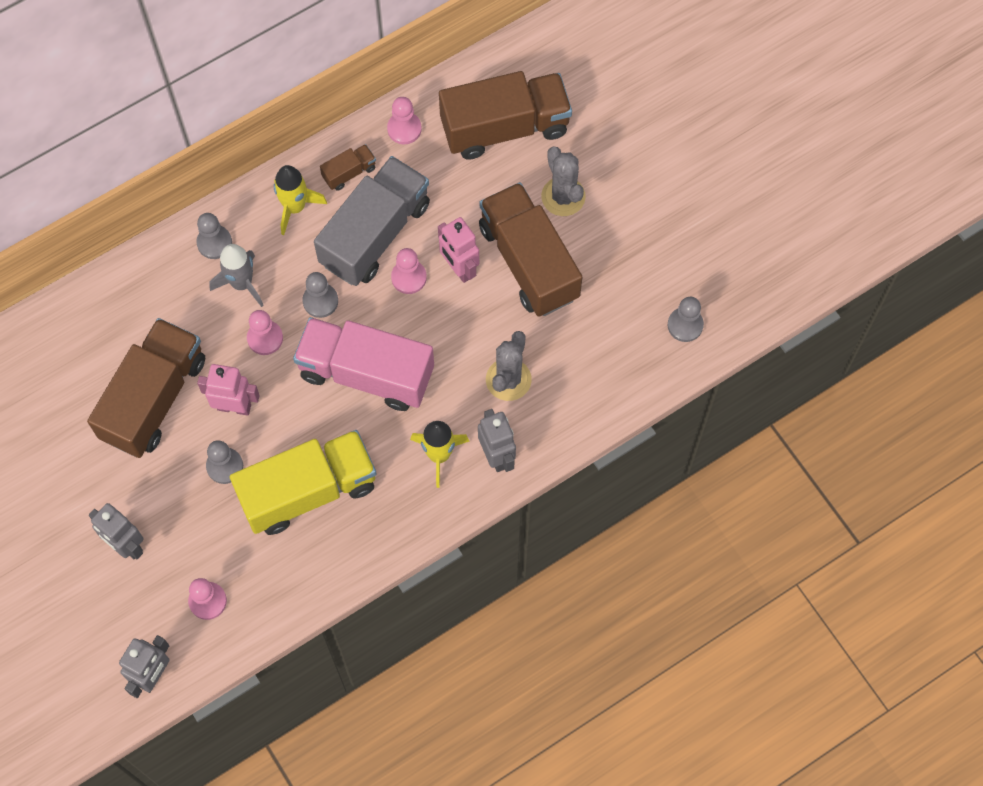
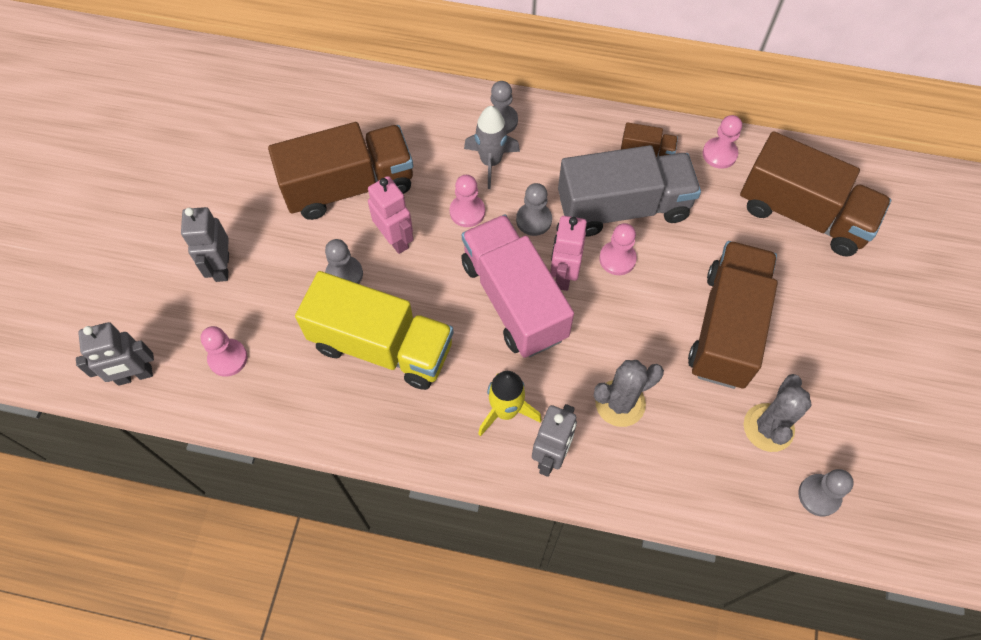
camera: 45 degrees right, 5 degrees down
yellow rocket [274,165,327,235] -> none
pink robot [438,217,479,283] -> pink robot moved to [550,216,587,291]
grey cactus [541,146,586,216] -> grey cactus moved to [744,374,812,452]

